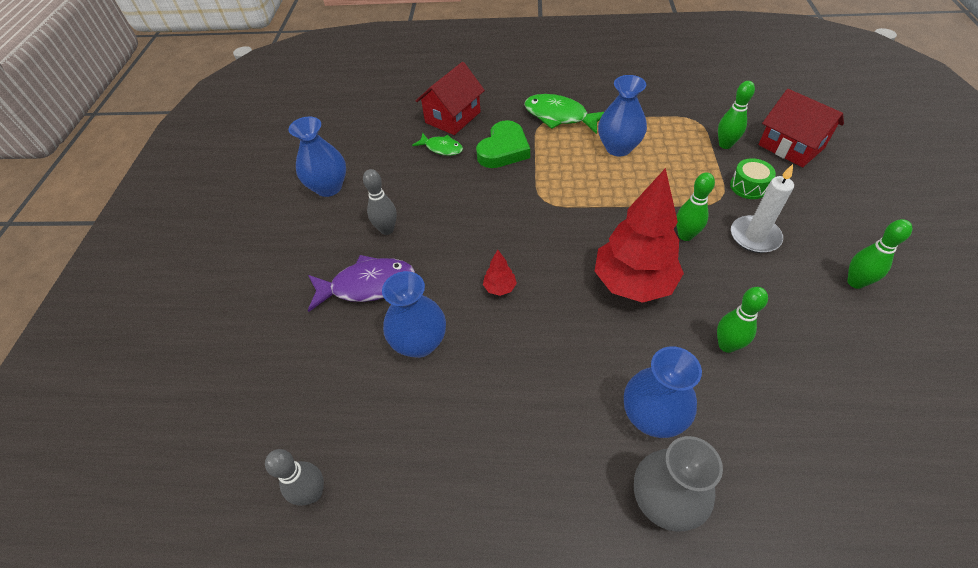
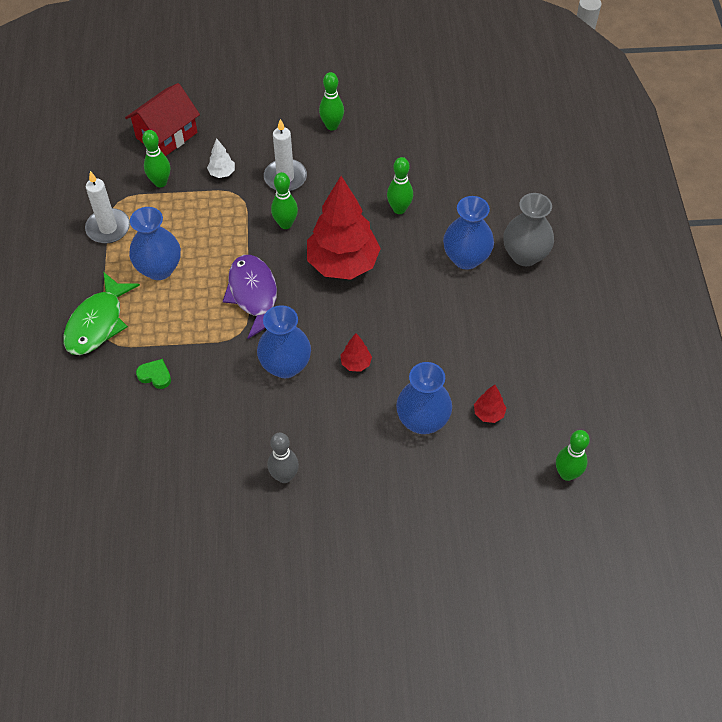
camera: 100 degrees left, 5 degrees up
grey bowling pin [265,449,324,506] -> green bowling pin [556,430,590,481]
blue vase [288,117,346,197] -> blue vase moved to [257,305,311,378]
purple fish [308,255,415,312] -> purple fish moved to [223,255,277,339]
green fish [412,133,463,156] -> none
red house [416,62,485,135] -> none
green heart [476,120,530,168] -> green heart [136,359,171,389], size x0.50
green drum [730,158,776,199] -> white tree [207,138,235,178]
none -> white candle [85,171,130,244]
none -> red tree [474,385,506,423]

